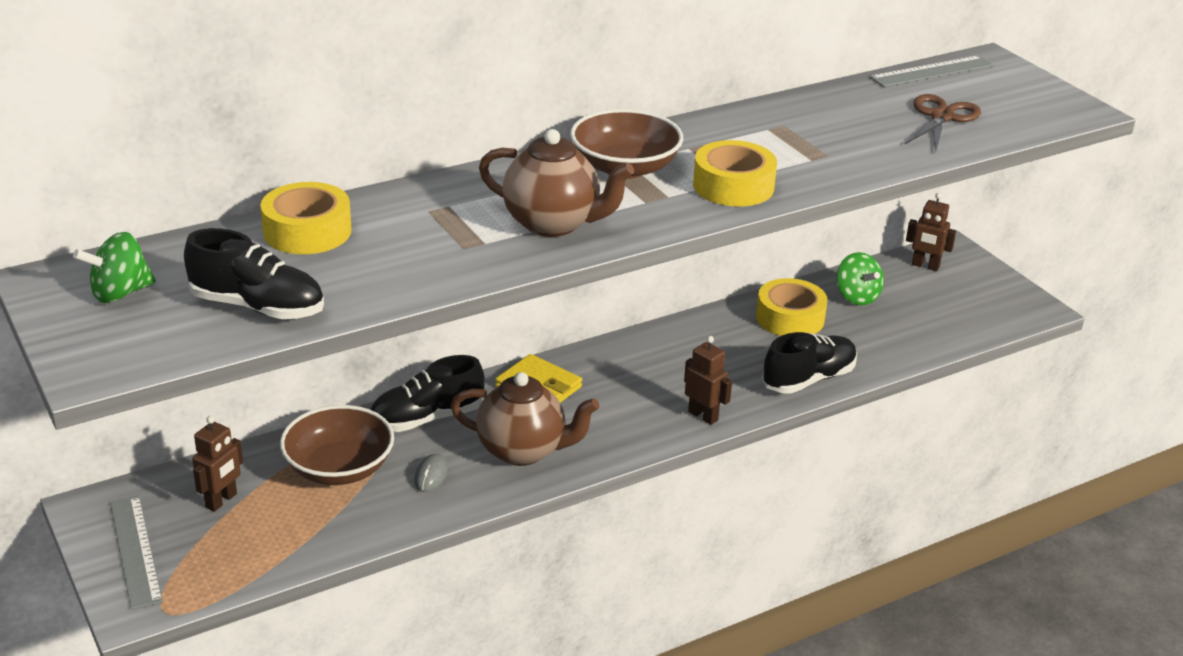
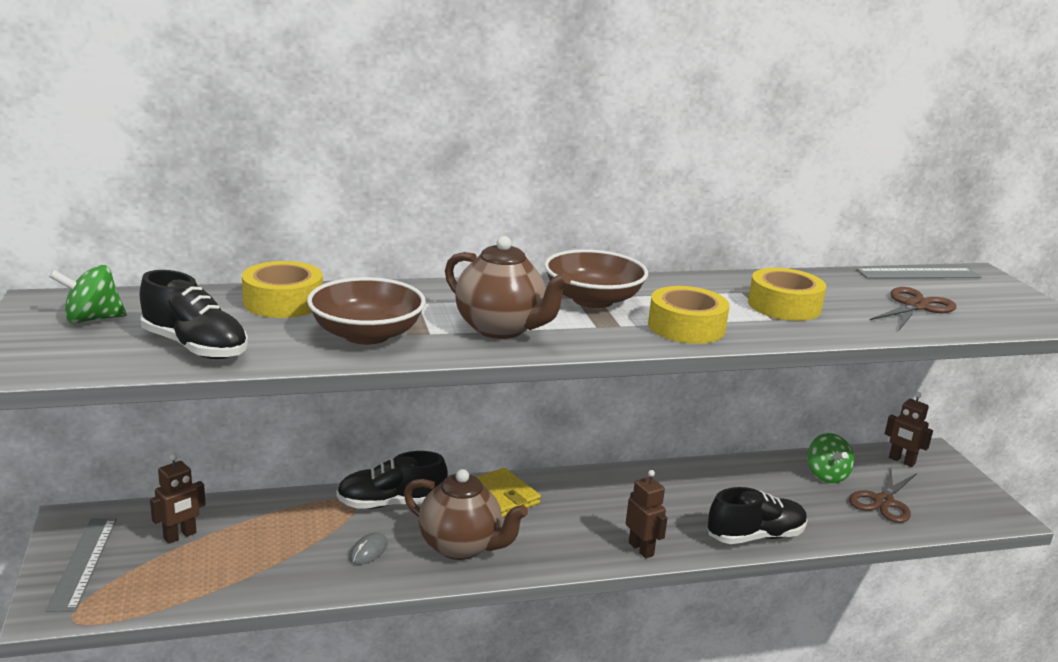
camera: 15 degrees right, 10 degrees down
brown bowl [280,405,394,485] -> brown bowl moved to [307,277,426,345]
yellow tape [756,278,828,336] -> yellow tape moved to [748,268,826,321]
none -> brown scissors [849,468,917,523]

